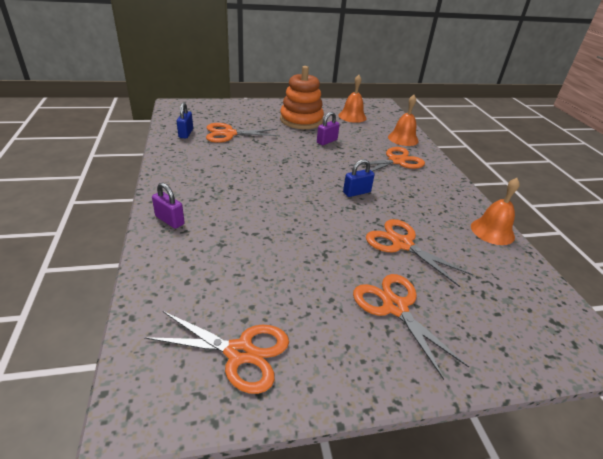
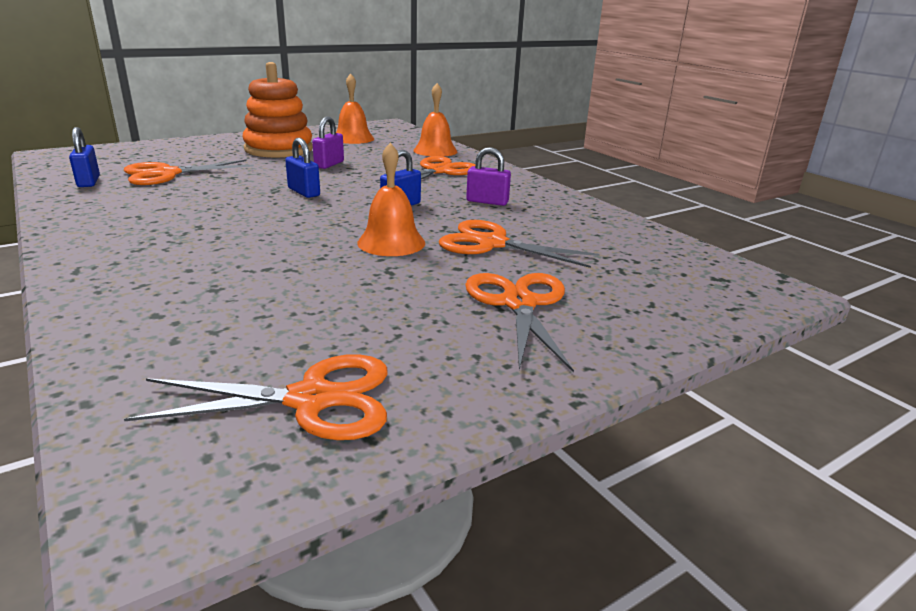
camera: 20 degrees left, 10 degrees down
purple padlock [152,182,185,229] -> purple padlock moved to [466,147,511,206]
orange scissors [353,274,469,380] -> orange scissors turned 45 degrees clockwise [465,273,574,373]
orange bell [471,178,520,245] -> orange bell moved to [357,143,425,256]
none -> blue padlock [285,138,320,198]

